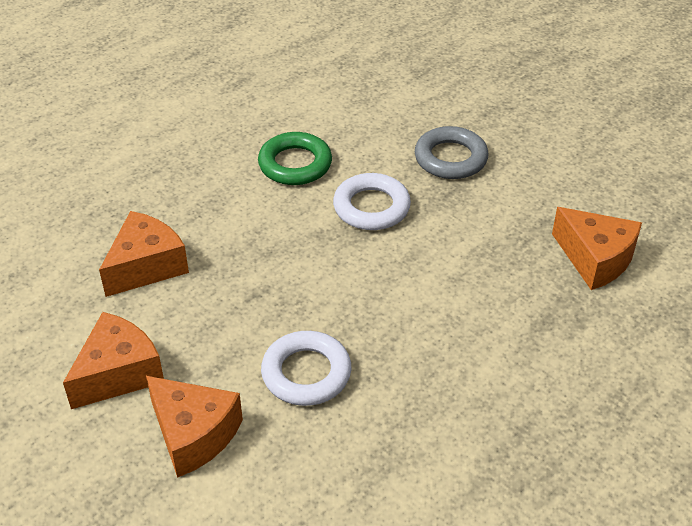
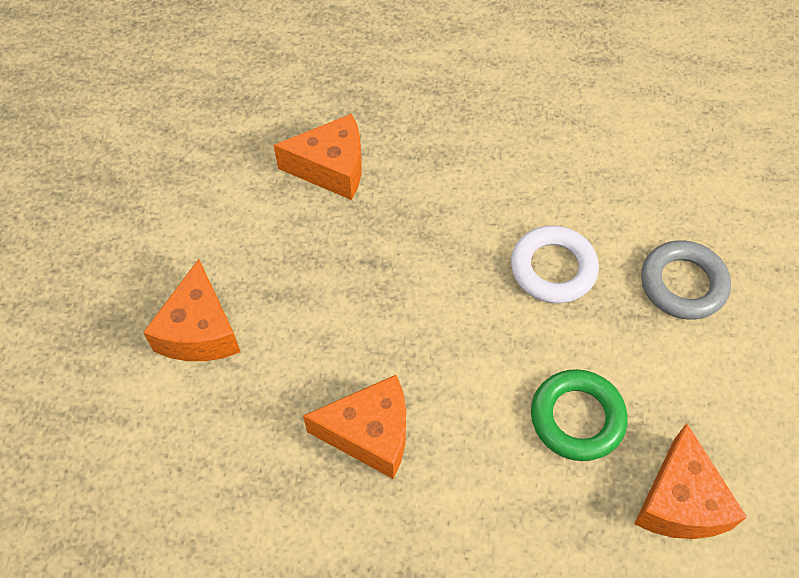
camera: 50 degrees right, 15 degrees up
orange cheese [63,312,164,409] -> orange cheese moved to [303,375,406,479]
green ring [258,132,332,185] -> green ring moved to [531,369,628,461]
white ring [261,331,351,406] -> none

